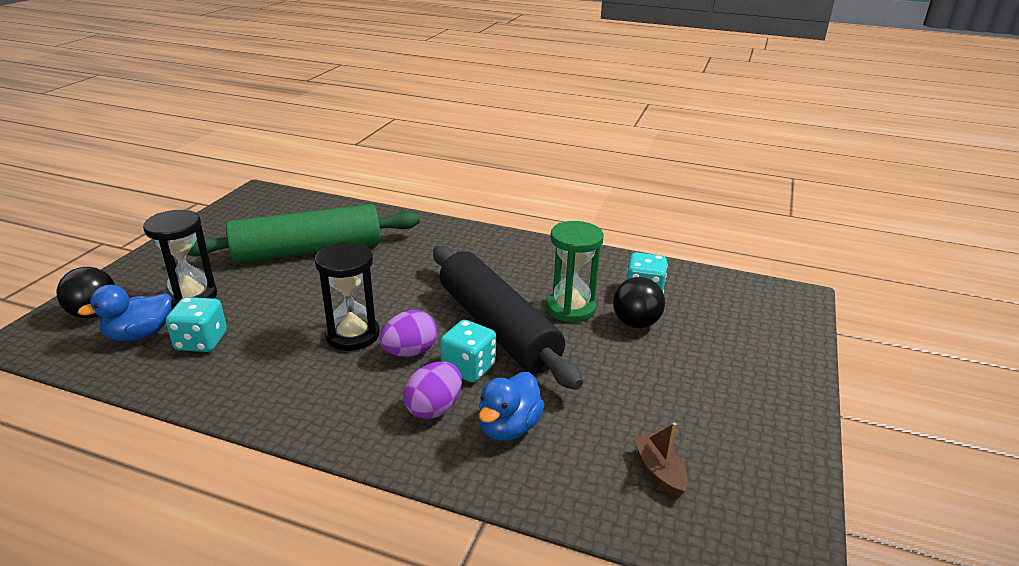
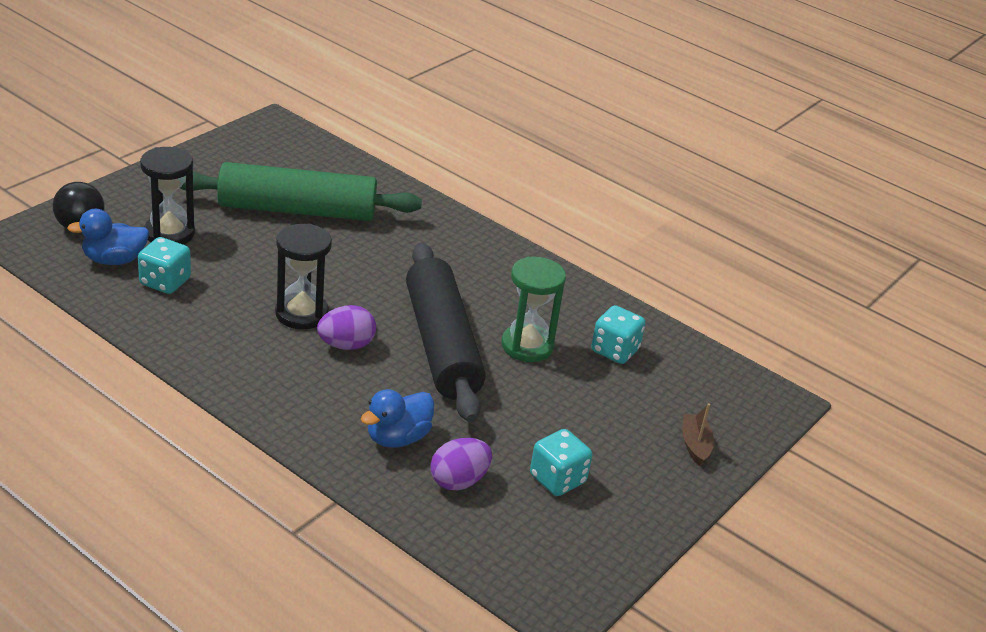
camera: 15 degrees right, 5 degrees up
purple egg [403,362,462,419] -> purple egg moved to [430,438,492,490]
turquoise dice [440,320,496,382] -> turquoise dice moved to [530,429,592,496]
black ball [613,277,665,328] -> none
brown boat [633,423,688,497] -> brown boat moved to [682,403,714,466]

